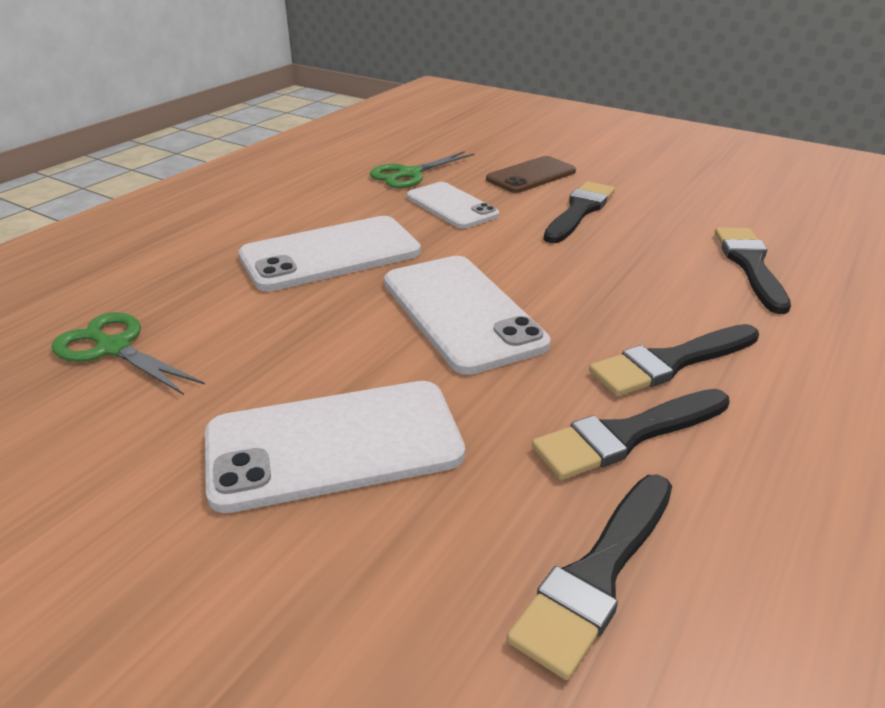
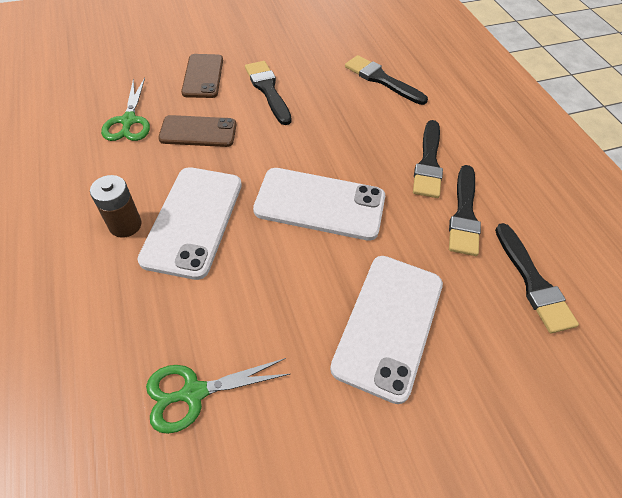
camera: 55 degrees left, 20 degrees up
white phone [407,182,499,228] -> brown phone [158,115,236,147]
none -> brown battery [90,175,142,238]

